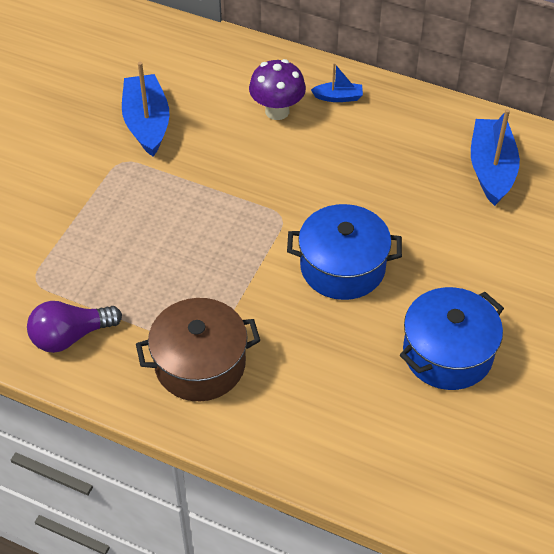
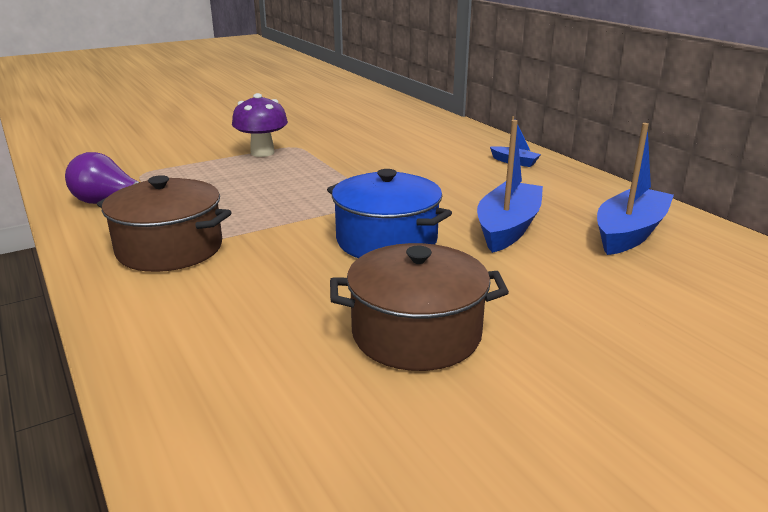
camera: 35 degrees right, 25 degrees down
blue boat [122,62,169,157] -> blue boat moved to [477,120,543,253]
purple mushroom [249,59,306,120] -> purple mushroom moved to [232,93,288,157]
blue pot [400,287,504,390] -> brown pot [330,243,509,371]

